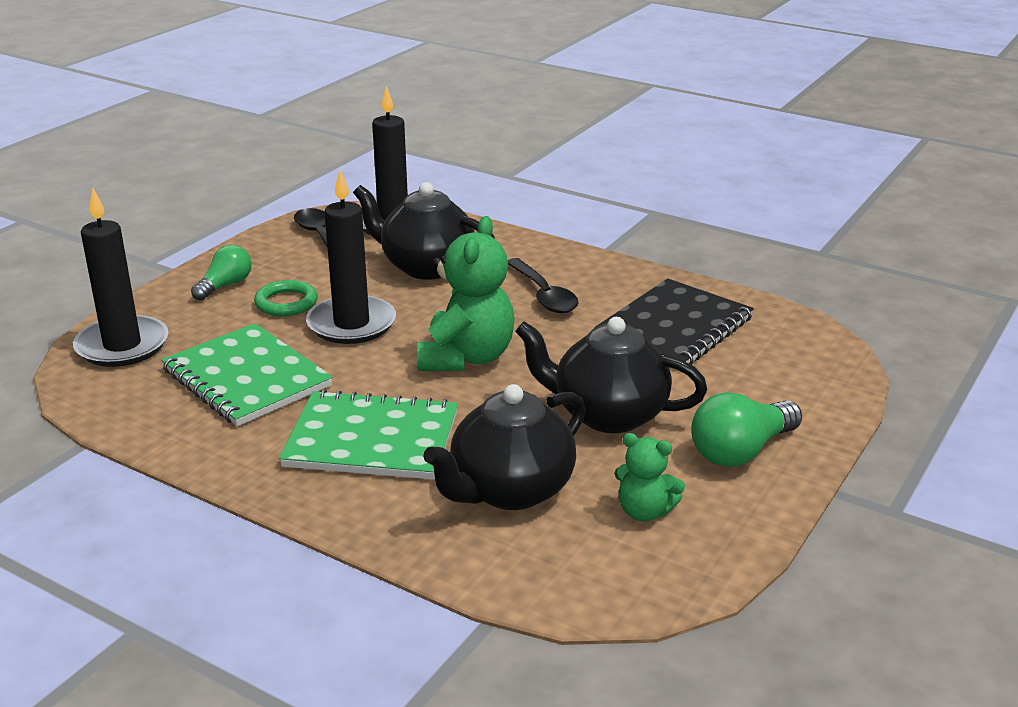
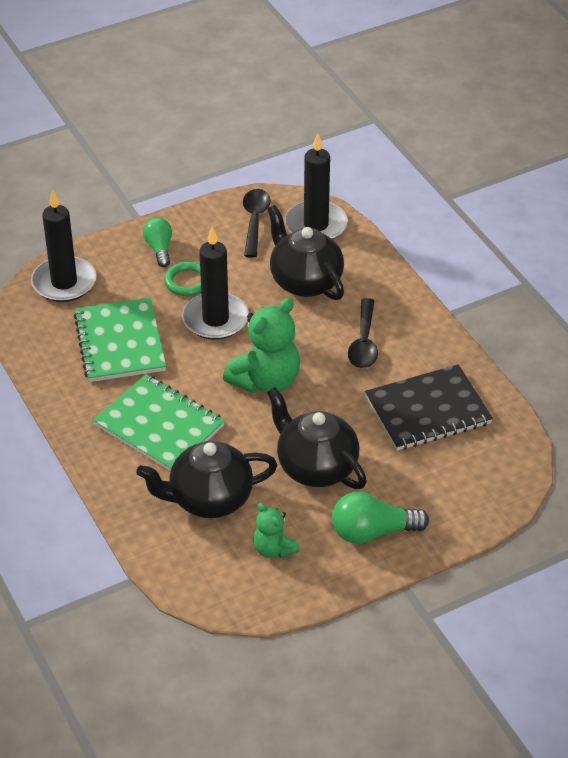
camera: 30 degrees right, 15 degrees up
green light bulb [191,245,252,301] -> green light bulb turned 75 degrees counterclockwise [143,218,172,267]

